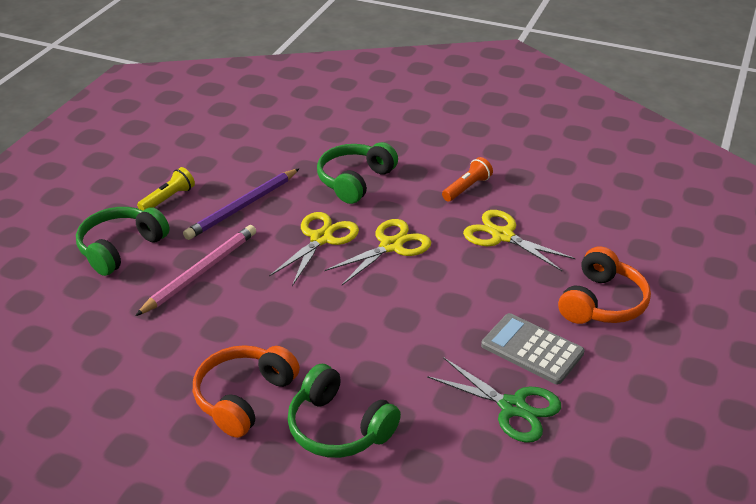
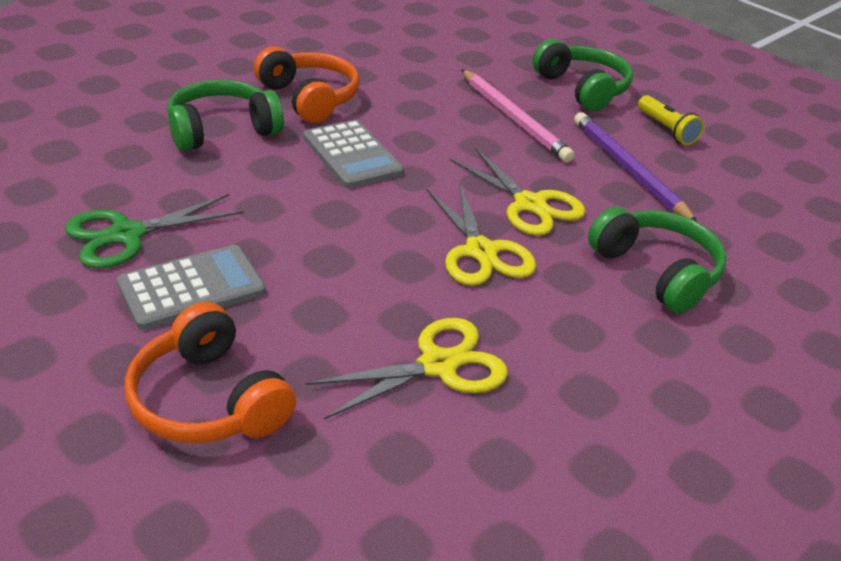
camera: 110 degrees right, 0 degrees up
orange flashlight [442,157,493,202] -> none
none -> grey calculator [303,120,404,188]

